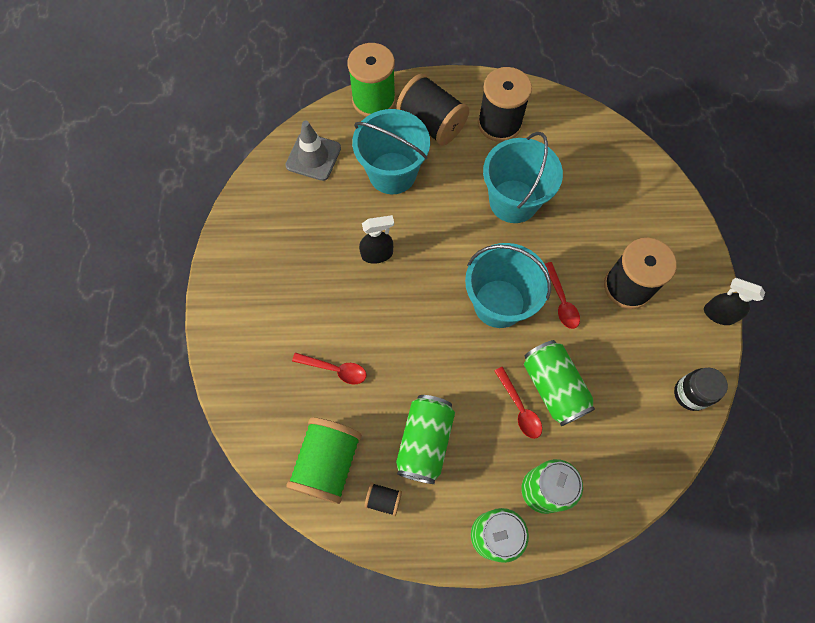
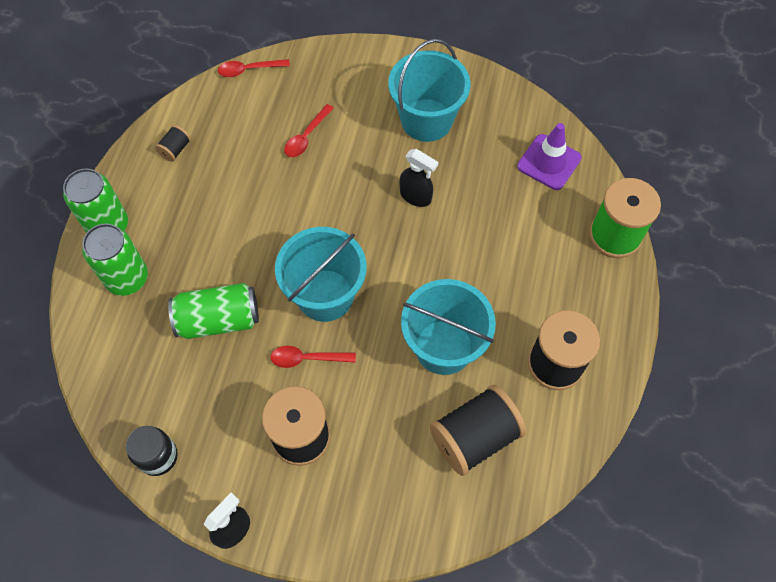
camera: 105 degrees right, 5 degrees down
grey traffic cone [285,121,341,181] -> purple traffic cone [517,123,582,190]
green spool [286,418,362,504] -> none
turquoise bucket [352,109,430,194] -> turquoise bucket moved to [388,39,470,142]
black spray bottle [359,215,394,264] -> black spray bottle turned 60 degrees counterclockwise [400,149,439,207]
green can [396,395,455,484] -> none
black spool [397,74,469,146] -> black spool moved to [430,385,526,476]
red spoon [495,367,542,439] -> red spoon moved to [218,59,290,77]

